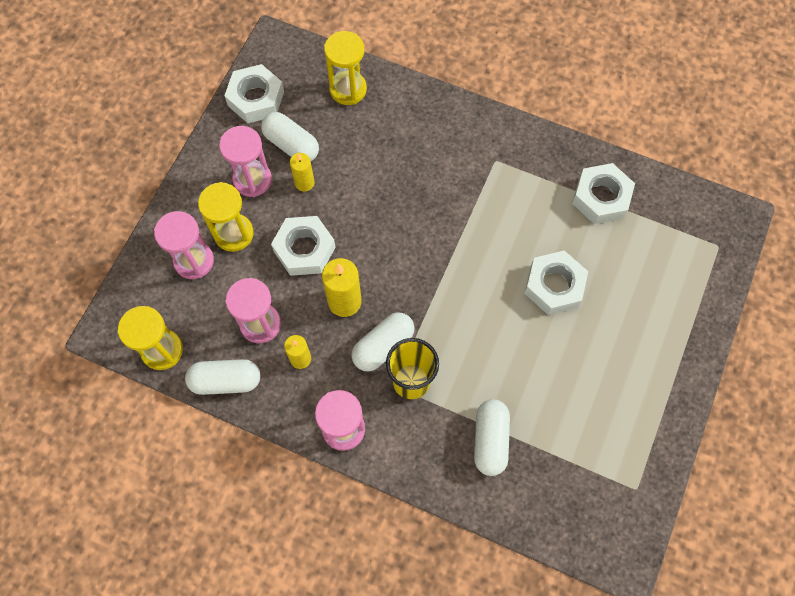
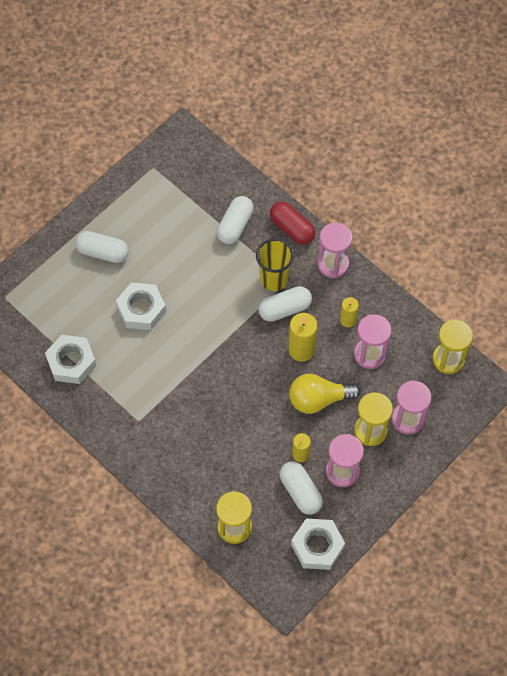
camera: 160 degrees left, 5 degrees down
white capsule [185,359,260,395] -> white capsule moved to [75,231,129,263]
white nut [271,216,336,276] -> yellow light bulb [289,374,361,414]
none -> red capsule [270,201,315,245]

